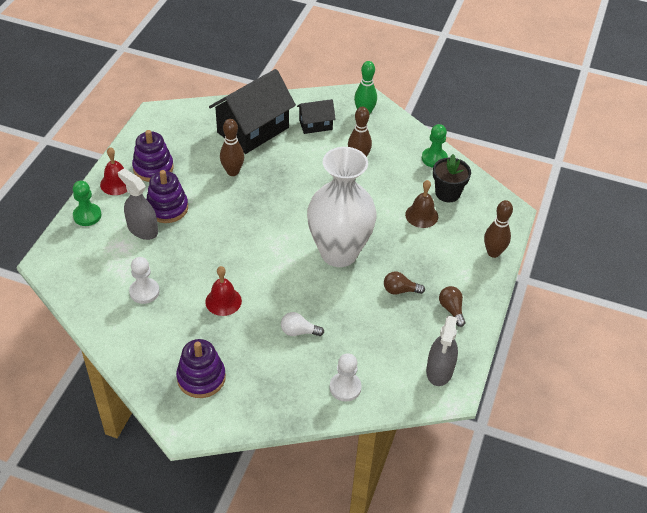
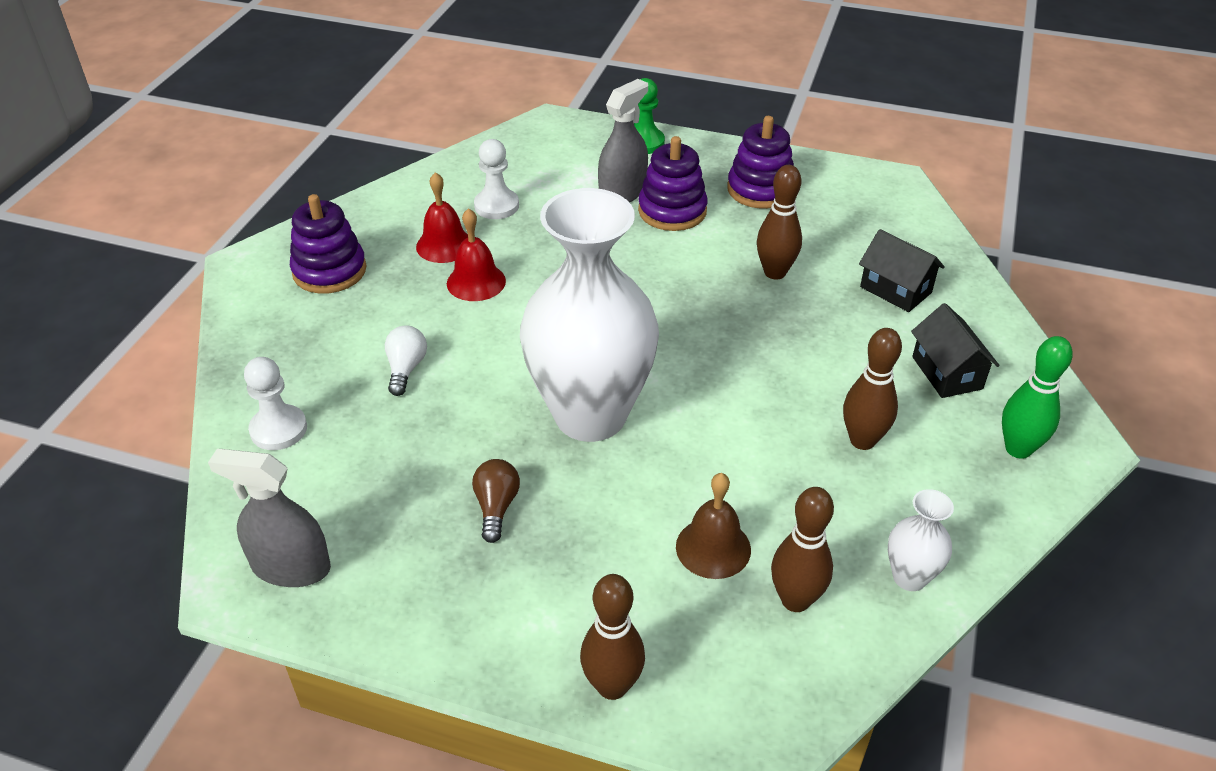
camera: 90 degrees right, 5 degrees down
red bell [100,147,127,195] -> red bell moved to [416,172,468,263]
black house [209,69,296,154] -> black house [859,229,945,312], size x0.51
green pawn [422,124,448,168] -> white vase [888,489,954,591]
black flower pot [433,154,471,203] -> brown bowling pin [771,487,834,612]
brown light bulb [439,286,466,327] -> none

